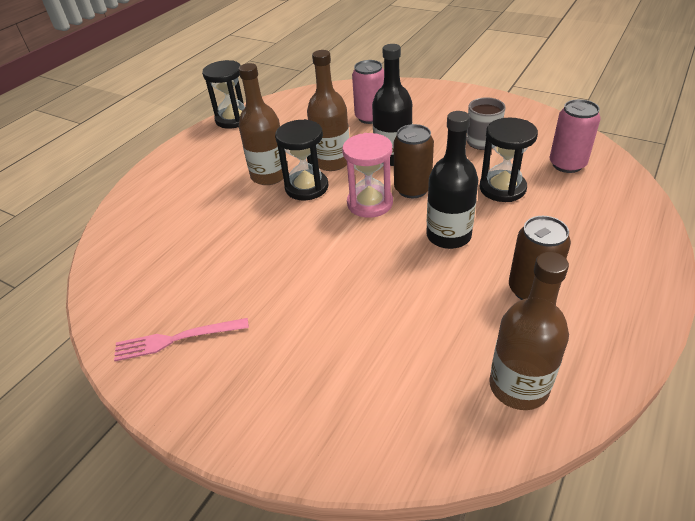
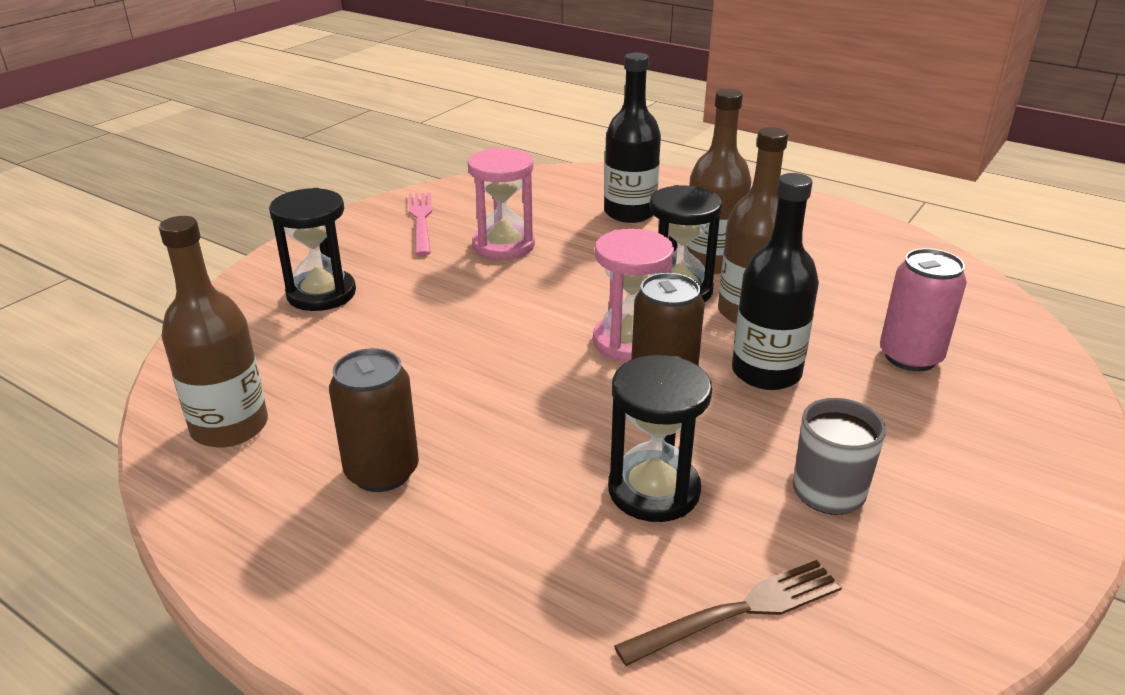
camera: 90 degrees right, 10 degrees down
black hourglass [202,60,245,129] -> black hourglass moved to [269,188,356,311]
black bottle [426,111,478,249] -> black bottle moved to [604,53,661,223]
pink can [549,99,601,173] -> brown fork [614,560,842,666]
none -> pink hourglass [468,148,535,260]

